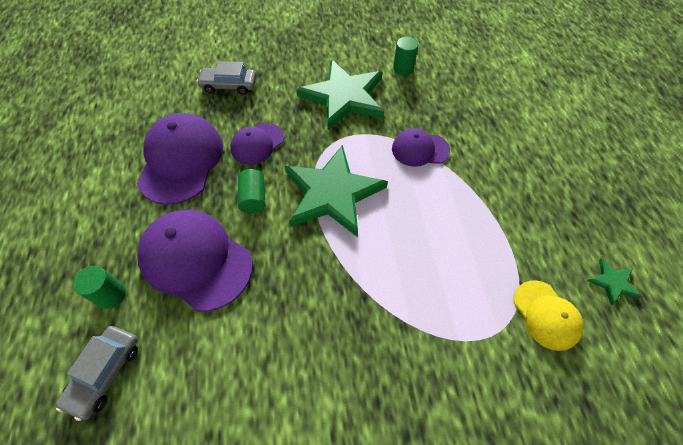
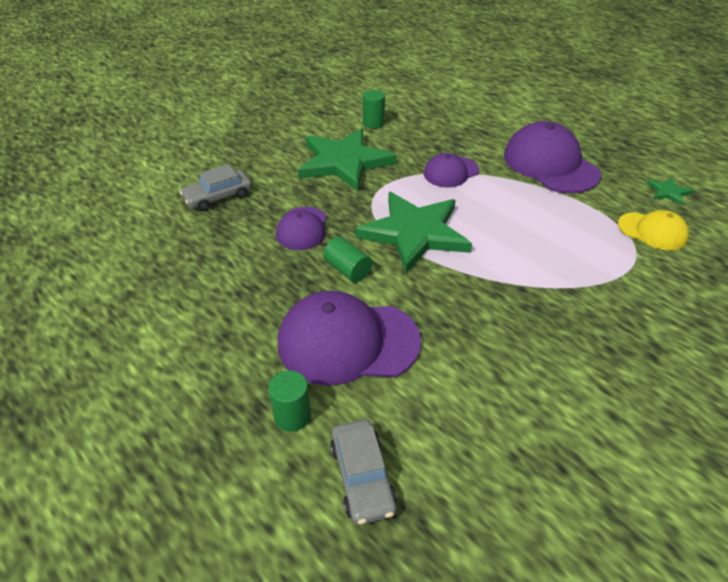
camera: 35 degrees left, 15 degrees down
purple cap [137,113,223,205] -> purple cap moved to [504,121,601,193]

